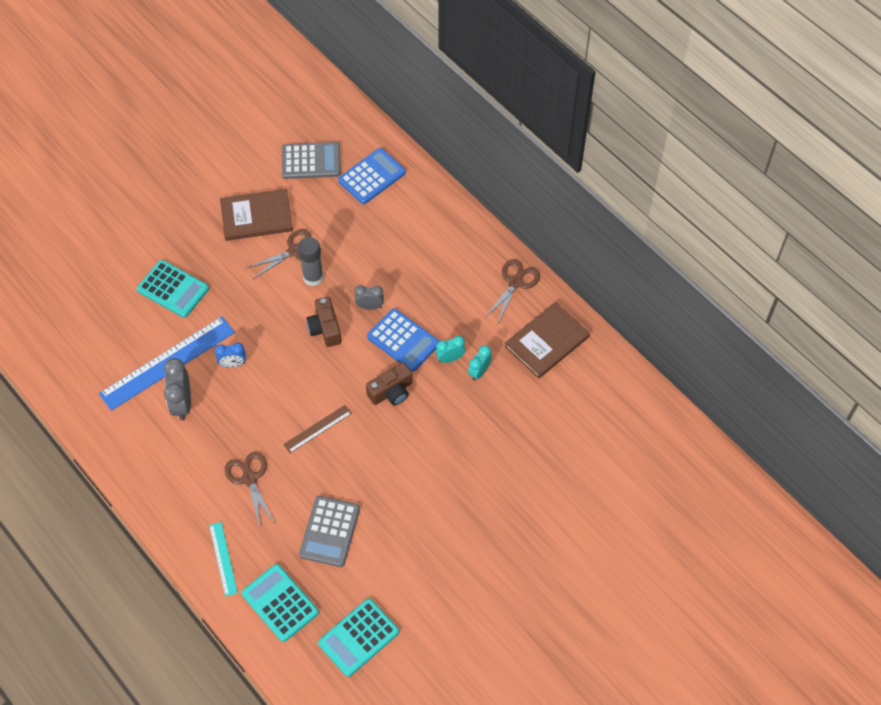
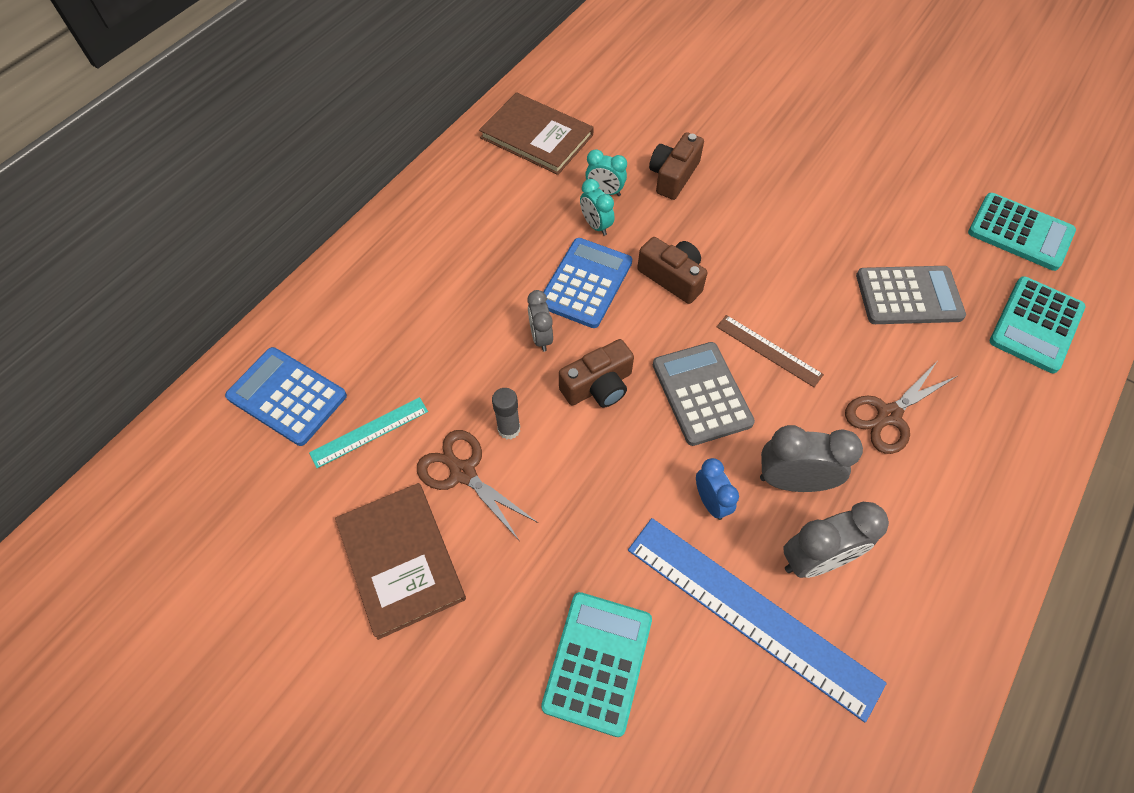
camera: 105 degrees left, 0 degrees up
turquoise ruler [209,522,238,597] -> turquoise ruler moved to [309,397,428,468]
grey calculator [282,142,341,179] -> grey calculator moved to [653,342,755,446]
grey glue stick [298,237,324,286] -> grey glue stick [492,388,520,440], size x0.65
brown scissors [486,259,540,323] -> none
none -> brown camera [649,132,704,200]
none -> grey clock [760,425,863,492]

